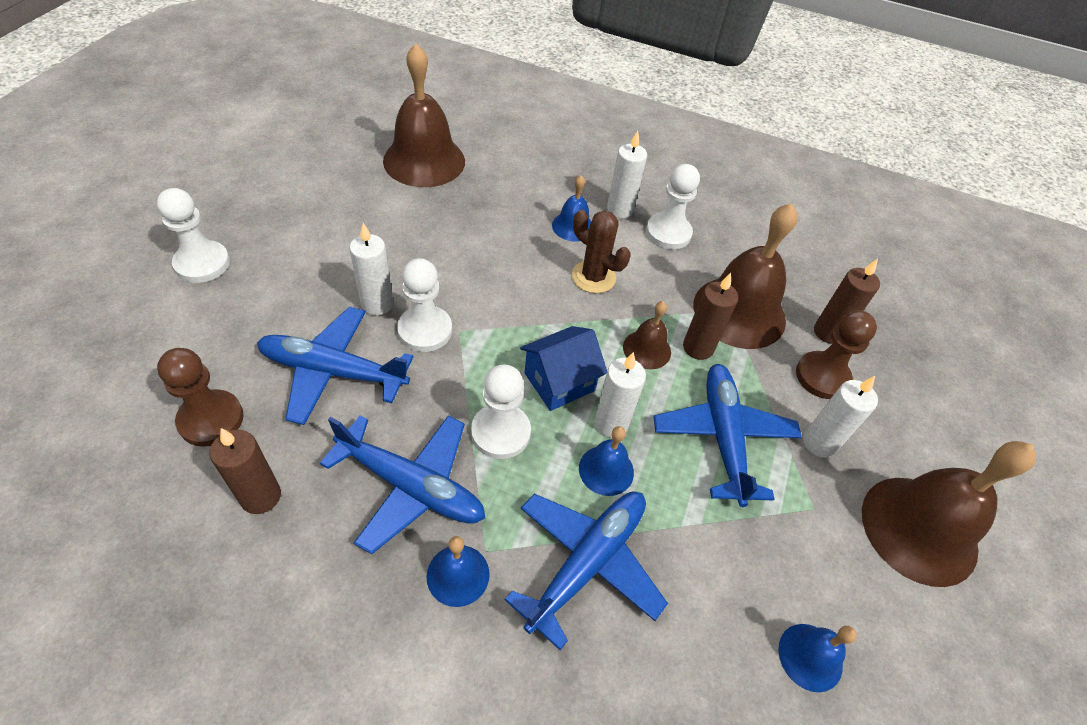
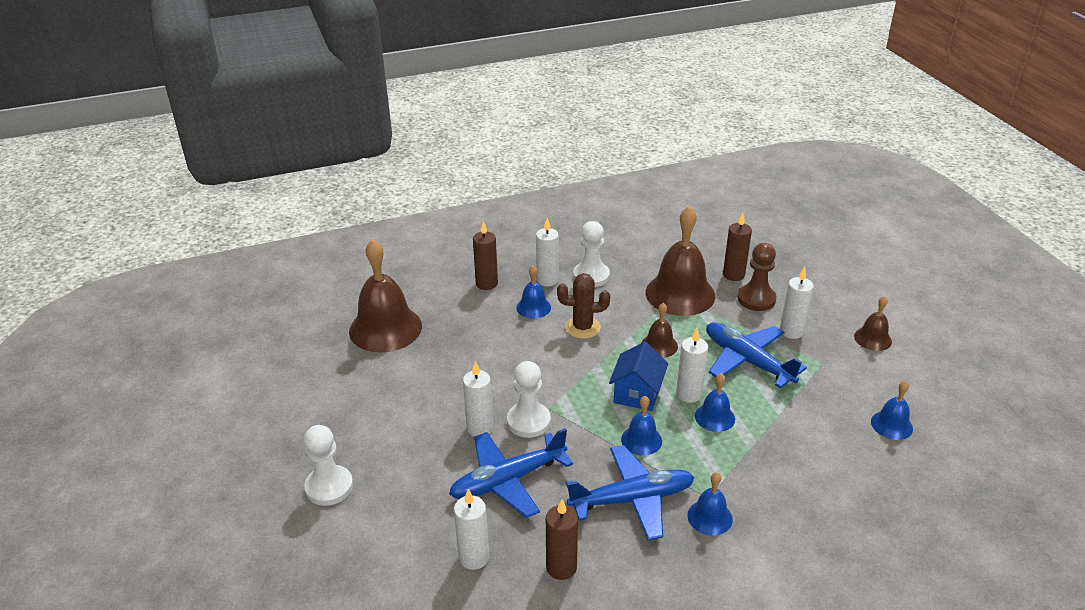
camera: 35 degrees left, 15 degrees down
brown pawn [157,348,244,447] -> white candle [454,489,489,570]
white pawn [471,365,531,459] -> blue bell [621,396,662,455]
blue plane [505,492,668,650] -> none
brown candle [683,273,739,360] -> brown candle moved to [473,221,498,290]
brown bell [862,441,1036,587] -> brown bell [854,296,892,351], size x0.49

